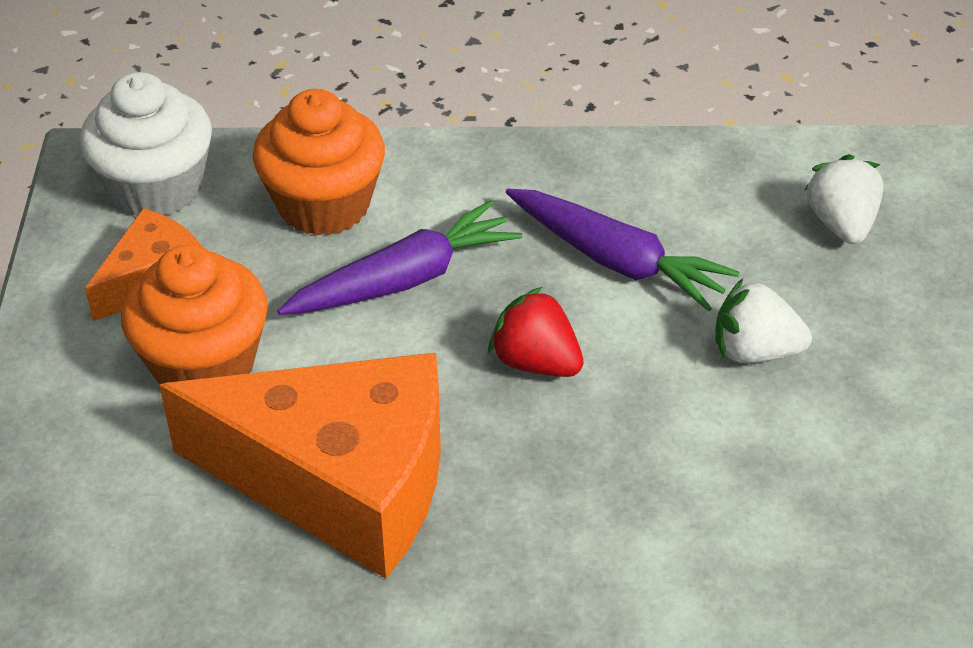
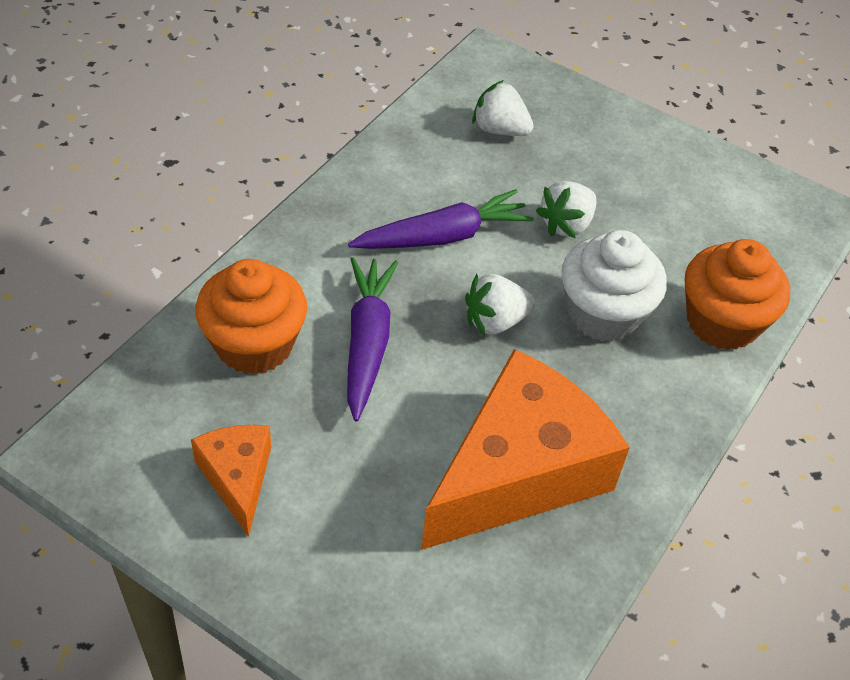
camera: 60 degrees left, 5 degrees up
white cupcake [80,72,212,217] -> white cupcake moved to [561,230,667,342]
orange cupcake [121,244,268,384] -> orange cupcake moved to [685,239,790,350]
red strawberry [488,287,584,377] -> white strawberry [465,274,535,336]

